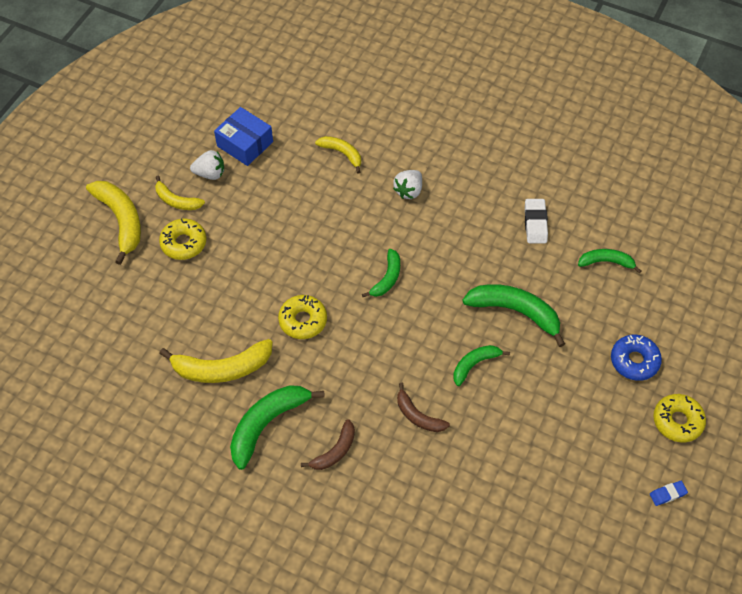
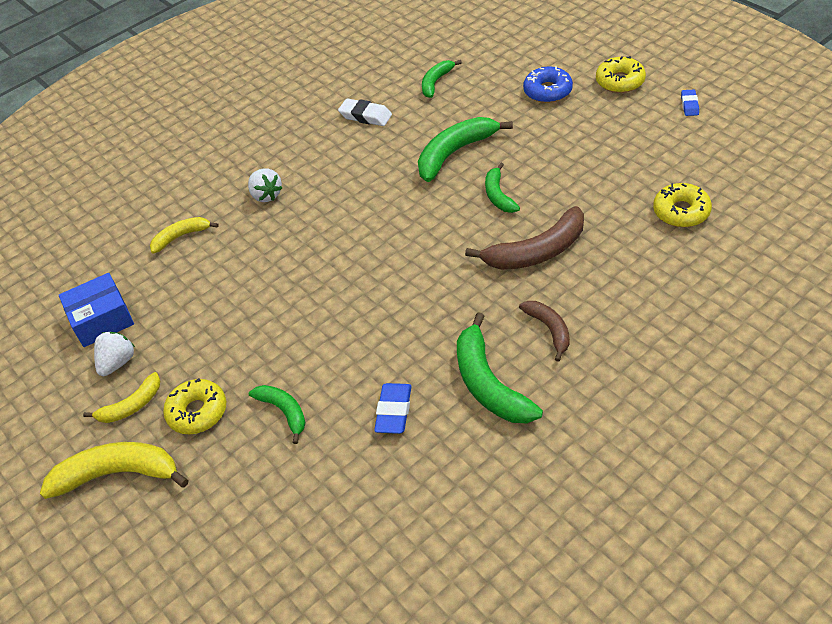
camera: 60 degrees left, 10 degrees down
yellow banana [159,339,273,383] -> blue eraser [374,383,411,434]
yellow donut [278,295,327,339] -> yellow donut moved to [653,183,712,227]
green banana [362,249,400,297] -> green banana moved to [249,385,305,444]
brown banana [397,383,450,432] -> brown banana [465,206,584,270], size x1.70

